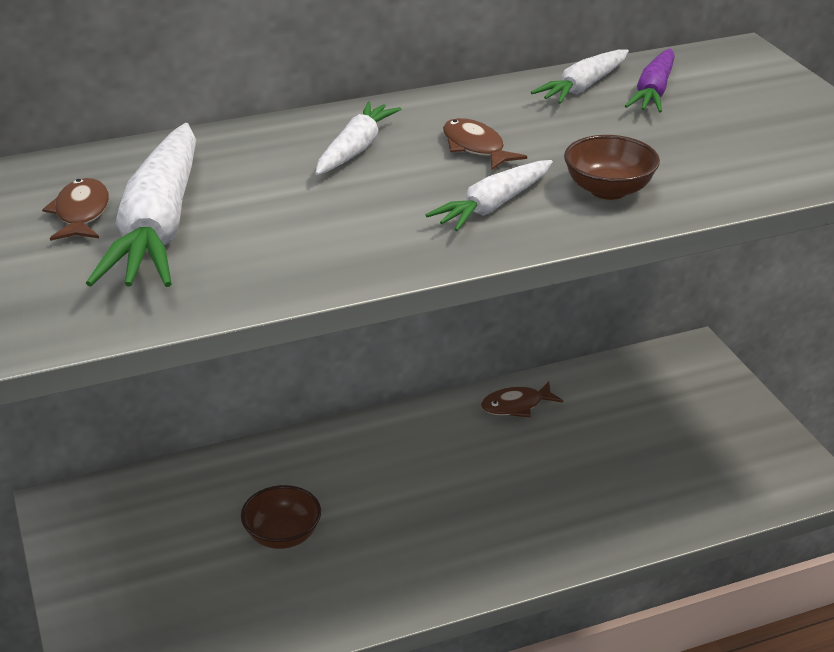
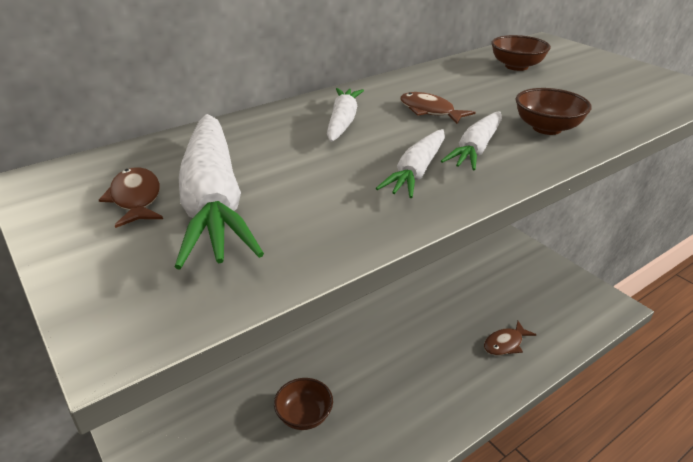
camera: 15 degrees left, 0 degrees up
brown fish [481,381,563,417] -> brown fish moved to [484,321,536,355]
white carrot [531,49,629,104] -> white carrot moved to [376,129,445,198]
purple carrot [625,49,675,112] -> brown bowl [491,35,551,71]

